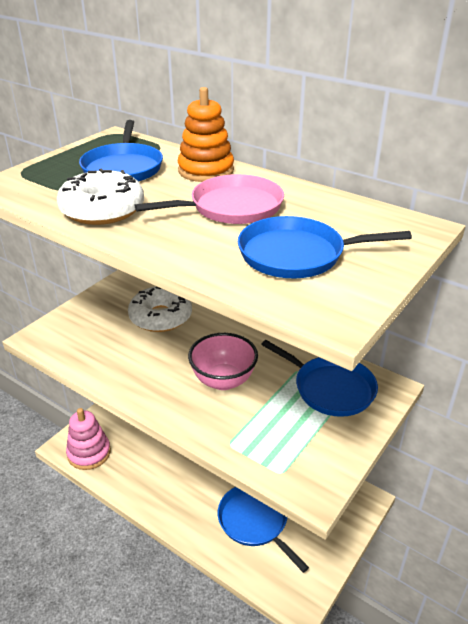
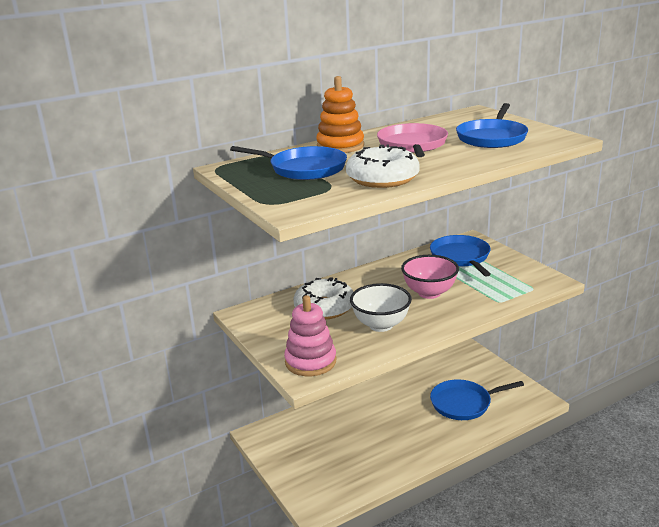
camera: 65 degrees left, 10 degrees down
pink stacking toy [66,408,111,470] -> pink stacking toy moved to [284,295,336,376]
blue pan [261,340,378,417] -> blue pan turned 75 degrees counterclockwise [430,235,491,277]
none -> white bowl [350,283,412,332]

